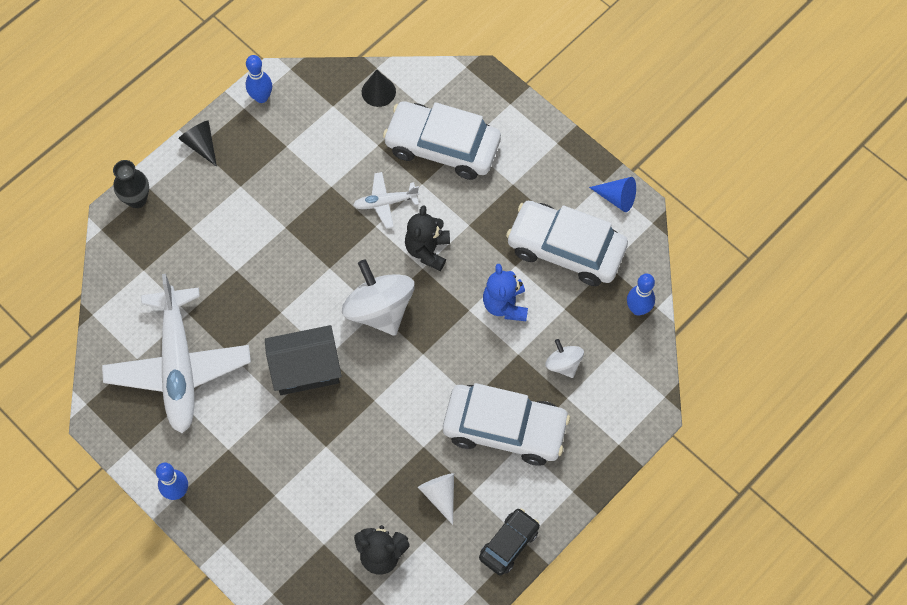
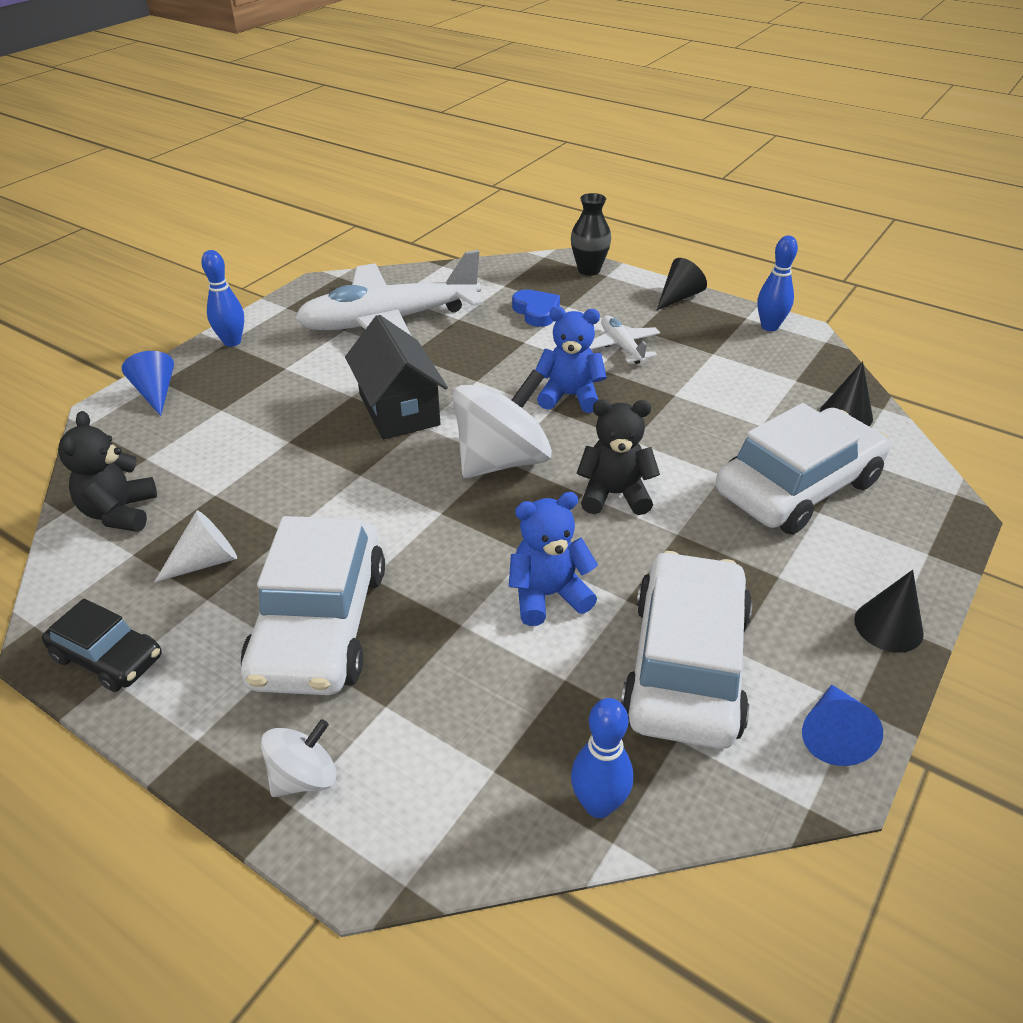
camera: 80 degrees right, 25 degrees down
white plane [353,172,419,229] -> white plane moved to [589,316,661,364]
white car [383,101,501,180] -> white car turned 45 degrees clockwise [716,403,890,534]
white spinning top [545,339,584,378] -> white spinning top moved to [261,719,336,797]
none -> blue cone [122,351,174,416]
none -> blue heart [512,289,560,327]
none -> blue teddy bear [535,307,607,413]
none -> black cone [854,570,924,653]

